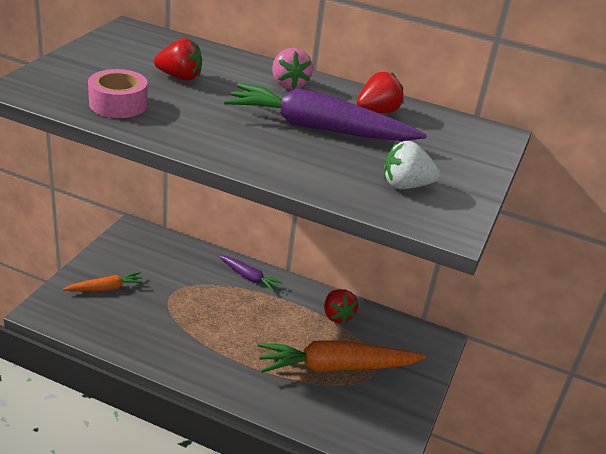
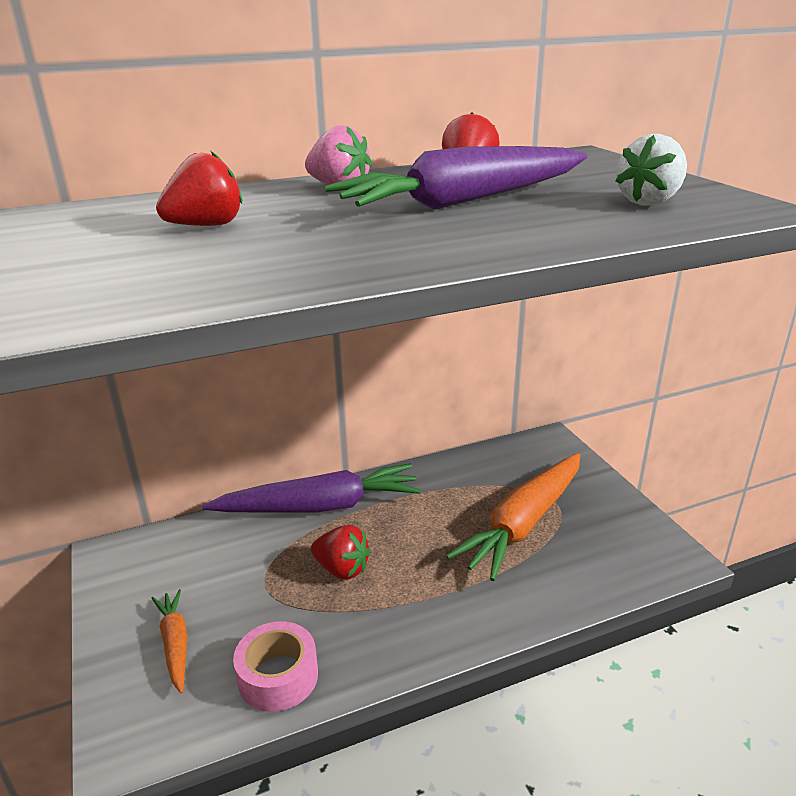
camera: 40 degrees left, 5 degrees down
orange carrot [63,272,144,291] -> orange carrot turned 45 degrees counterclockwise [151,589,187,694]
pink tape [88,69,148,118] -> pink tape moved to [233,621,318,712]
purple carrot [218,255,283,292] -> purple carrot [202,464,421,513], size x2.01
red strawberry [324,289,358,324] -> red strawberry moved to [311,525,370,580]

